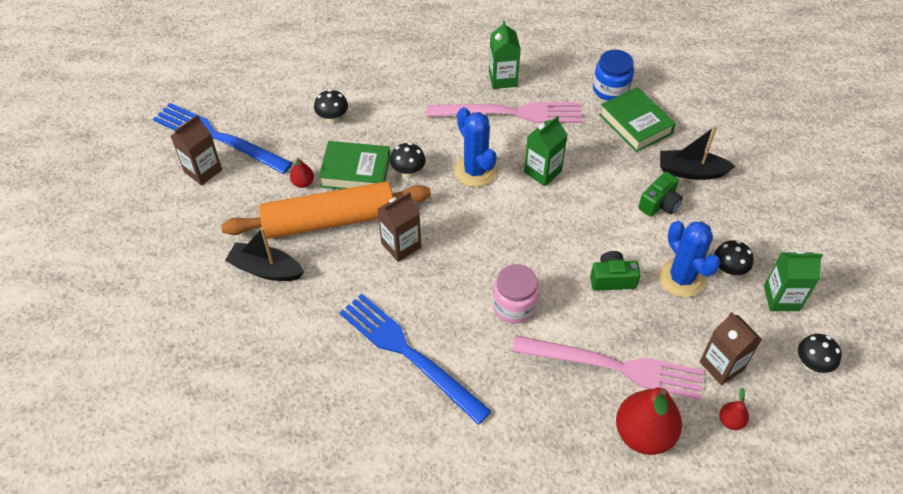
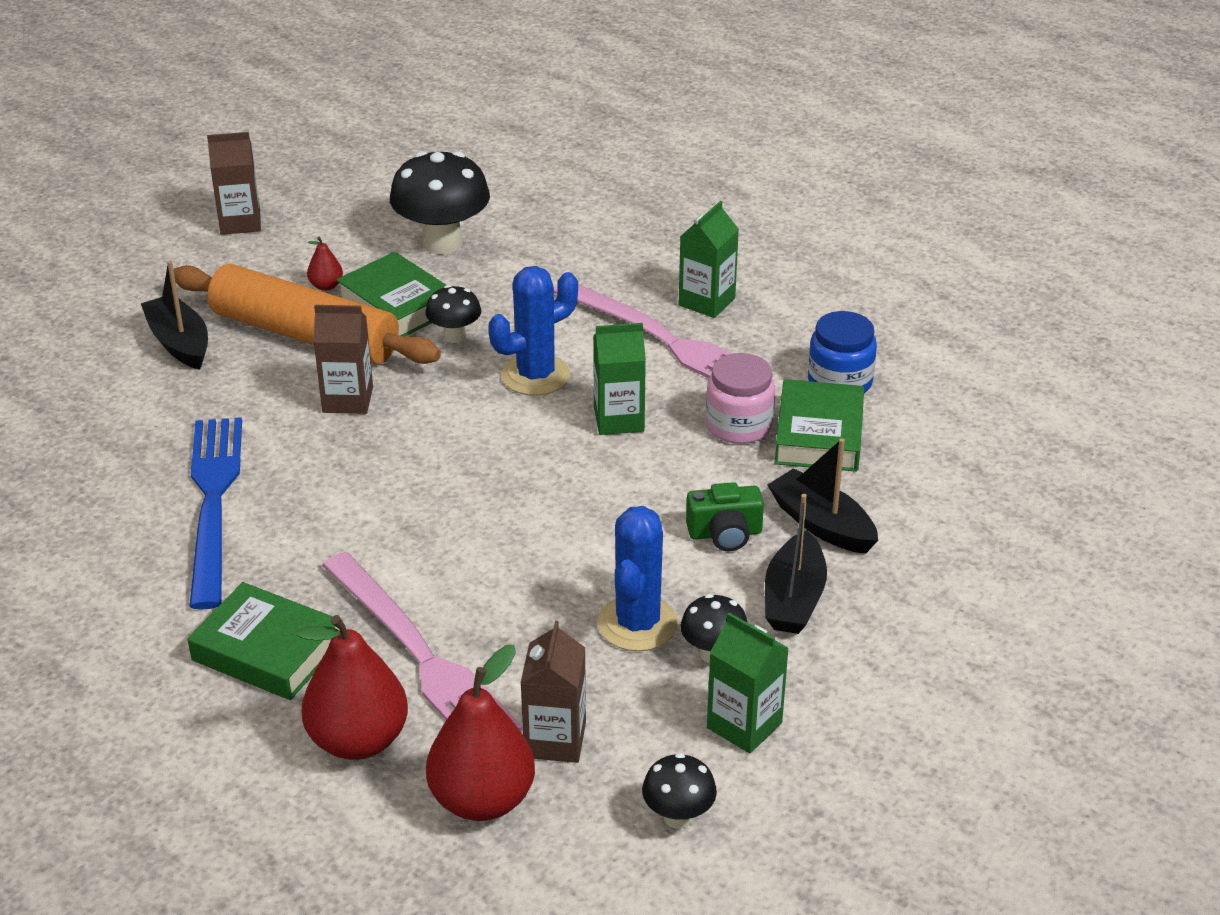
camera: 40 degrees right, 15 degrees down
blue fork [153,103,293,174] -> none
black mushroom [314,89,348,124] -> black mushroom [390,151,490,254], size x1.90
blue cactus [454,107,497,187] -> blue cactus turned 45 degrees clockwise [488,266,578,396]
pink jar [492,264,539,324] -> pink jar moved to [706,353,775,444]
green camera [590,251,641,291] -> none
red pear [719,388,749,430] -> red pear [426,645,535,821], size x2.22
none -> green book [188,582,337,700]
none -> black boat [765,494,827,634]

